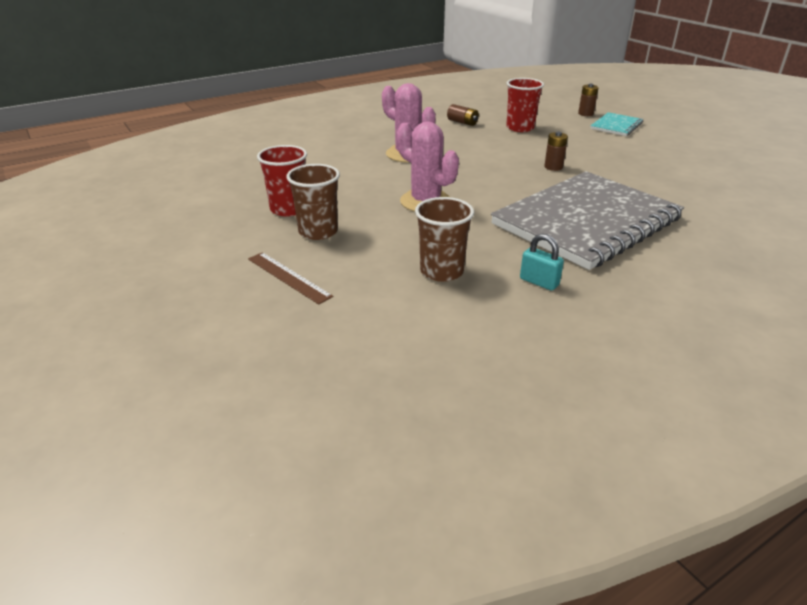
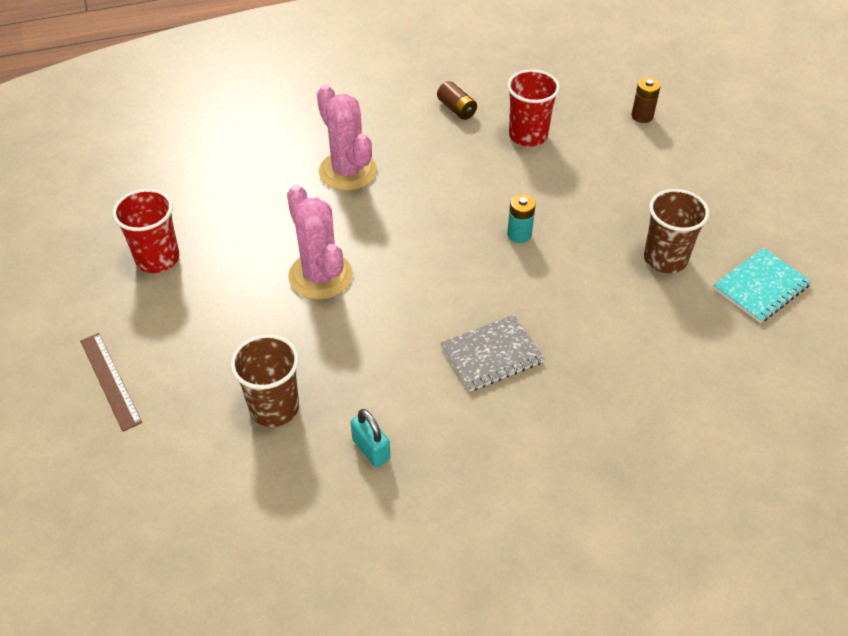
camera: 15 degrees right, 15 degrees up
brown cup [286,164,340,240] -> brown cup moved to [644,189,709,273]
grey notebook [491,171,684,270] -> grey notebook [441,315,545,392], size x0.43
brown battery [544,132,568,171] -> turquoise battery [507,194,536,243]
turquoise notebook [590,112,643,136] -> turquoise notebook moved to [713,248,812,323]

